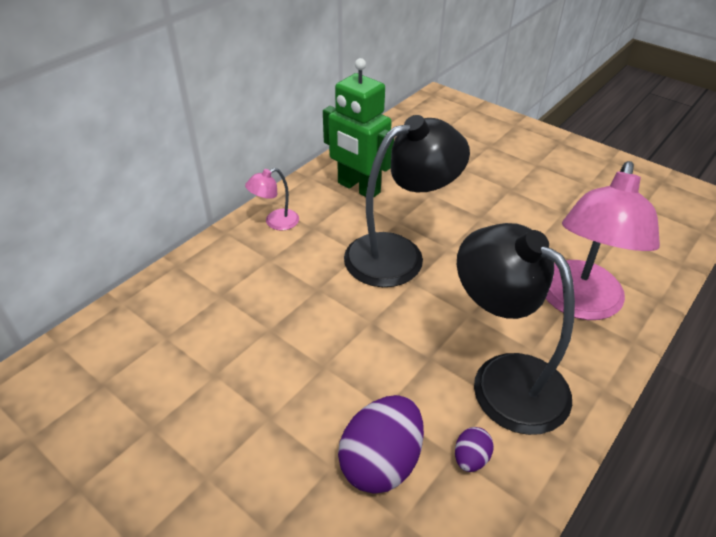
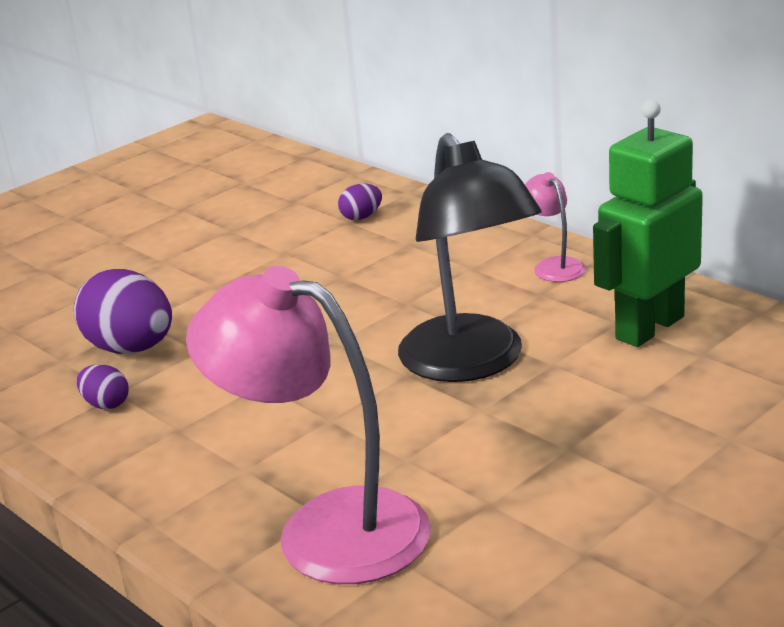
camera: 100 degrees right, 15 degrees down
black lamp [457,223,575,435] -> none
none -> purple egg [338,184,382,220]

